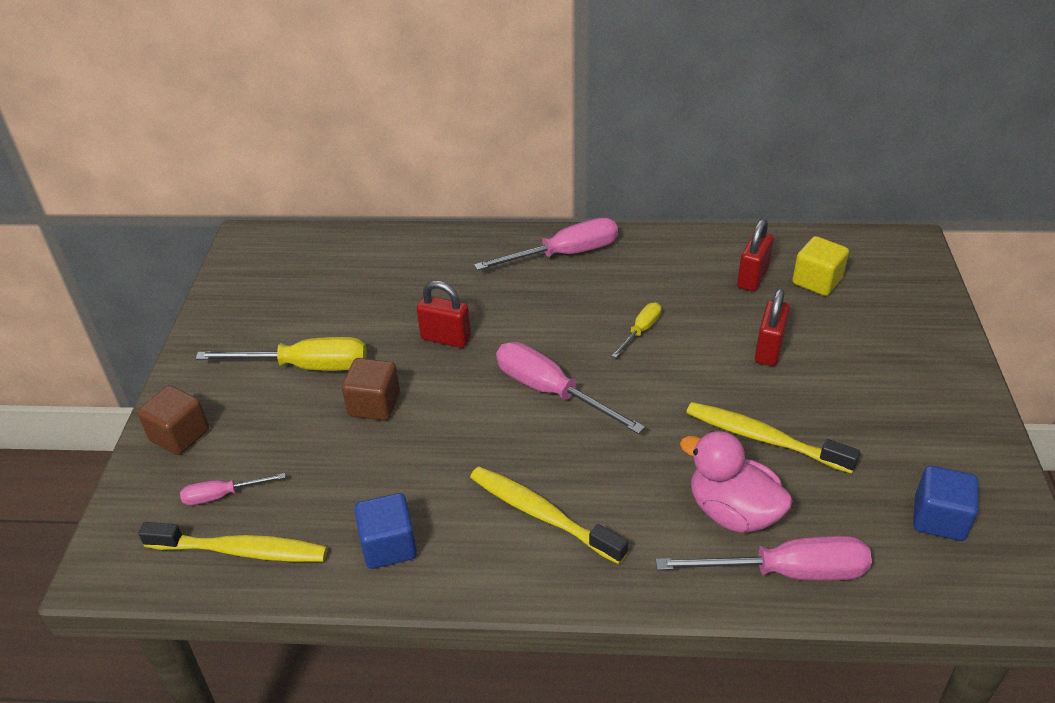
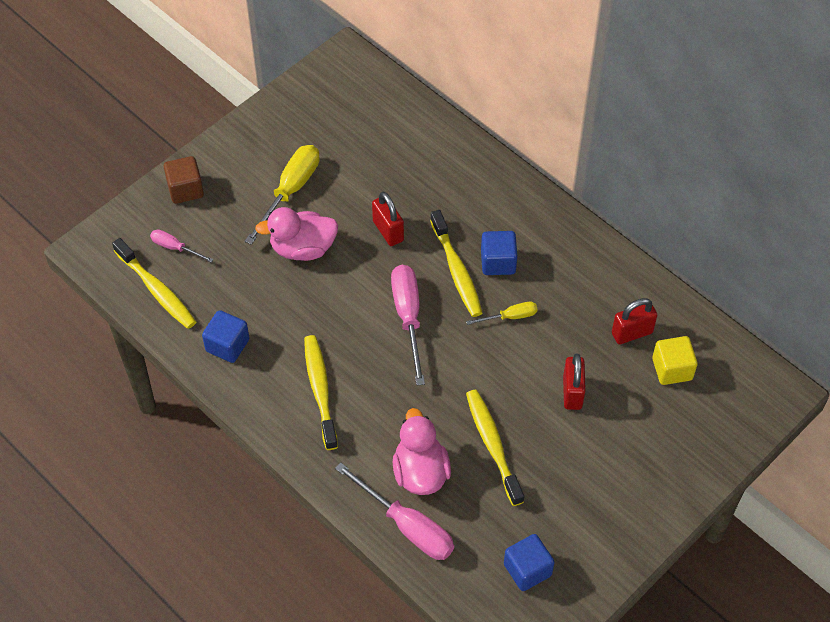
camera: 40 degrees right, 15 degrees up
yellow screwdriver [195,337,367,371] -> yellow screwdriver turned 105 degrees counterclockwise [245,145,320,245]
brown cube [342,358,400,421] -> pink duck [255,207,338,261]
pink screwdriver [474,218,618,271] -> none
red padlock [755,288,790,366] -> red padlock turned 60 degrees counterclockwise [563,354,586,410]
none -> yellow toothbrush [430,210,483,317]
none -> blue cube [481,231,517,275]

